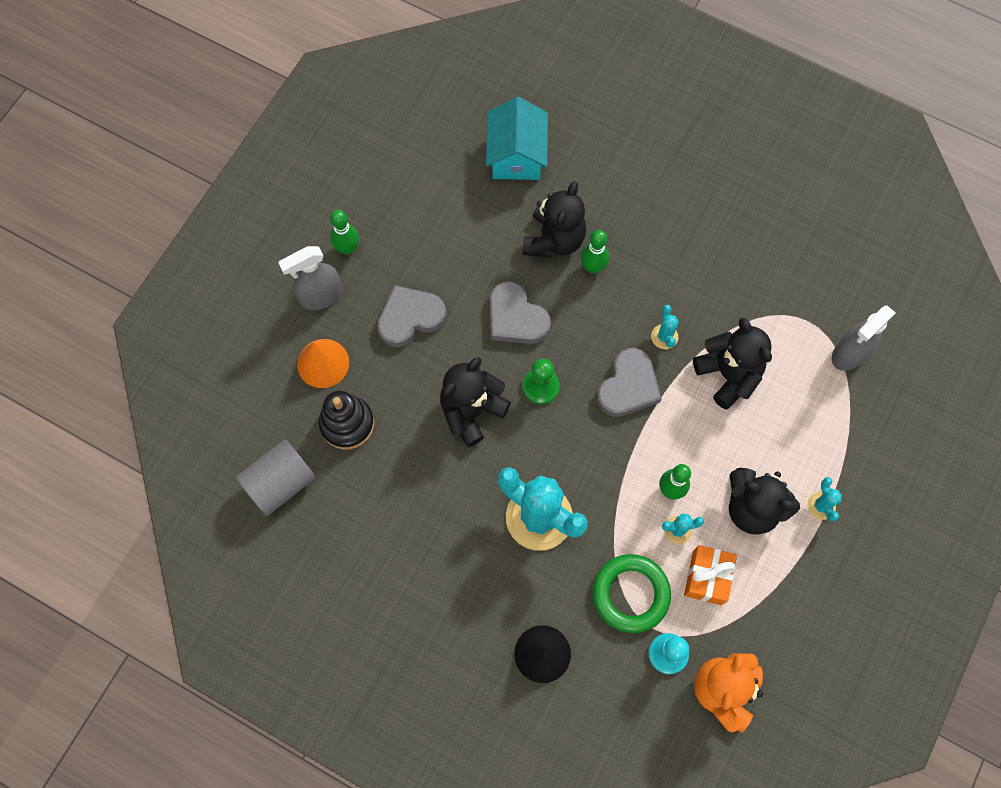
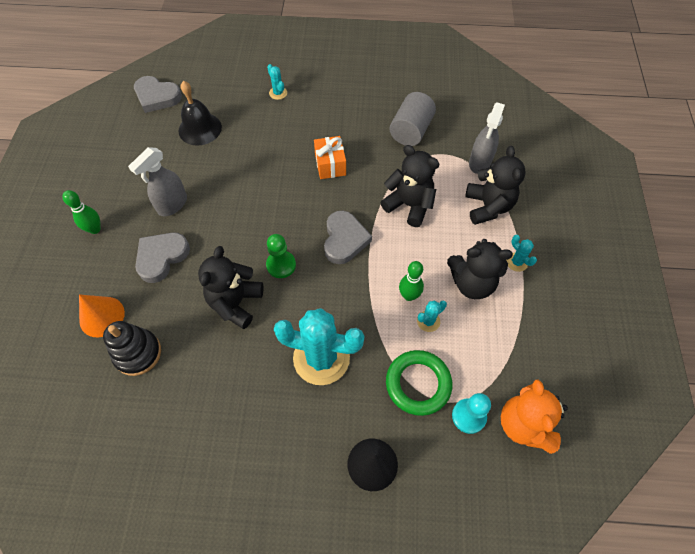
camera: 25 degrees left, 10 degrees down
grey cylinder [236,439,316,516] -> grey cylinder moved to [390,92,436,146]
grey spray bottle [278,246,342,310] -> grey spray bottle moved to [128,147,187,216]
turquoise house [486,97,548,180] -> black bell [179,81,222,146]
grey heart [490,281,551,344] -> grey heart moved to [134,76,182,113]
black teddy bear [522,181,586,258] -> black teddy bear moved to [466,146,526,225]
green bowling pin [581,230,609,274] -> none
turquoise cactus [651,305,679,349] -> turquoise cactus moved to [267,64,287,100]
orange gift [684,545,737,605] -> orange gift moved to [314,136,346,179]

